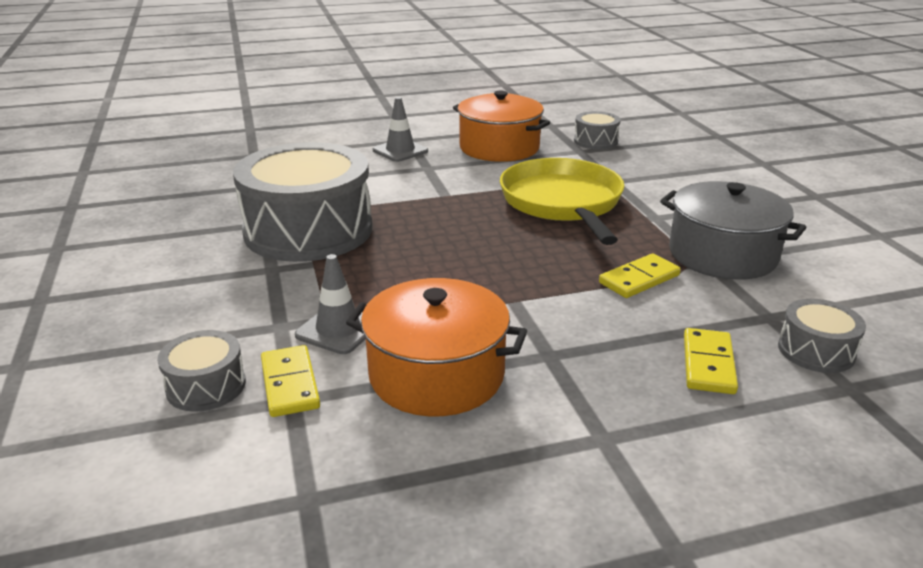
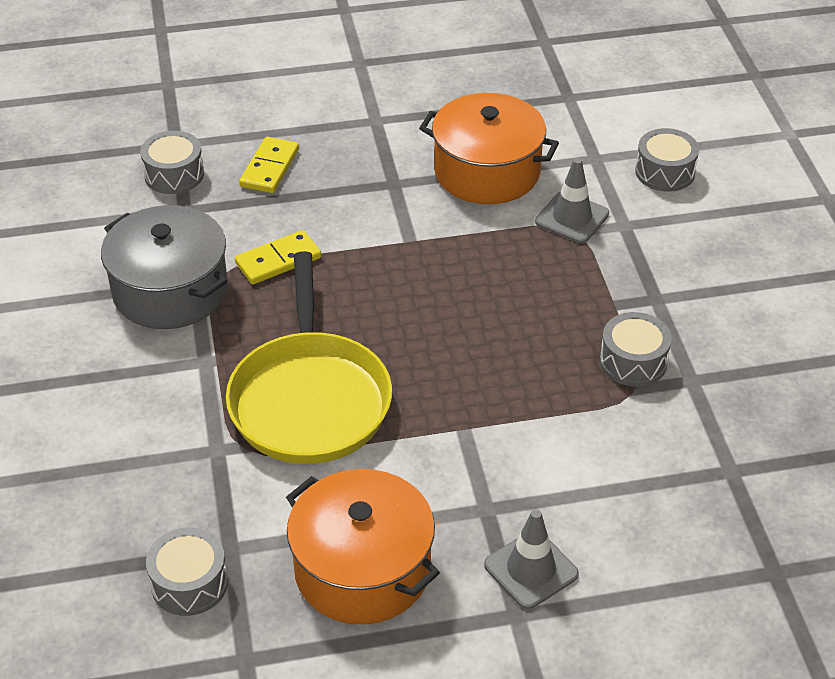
camera: 175 degrees left, 15 degrees up
grey drum [233,142,372,262] -> grey drum [600,312,672,387], size x0.44
yellow domino [261,345,320,417] -> none

